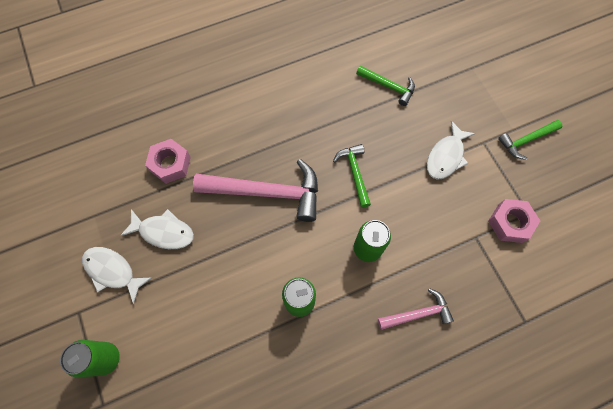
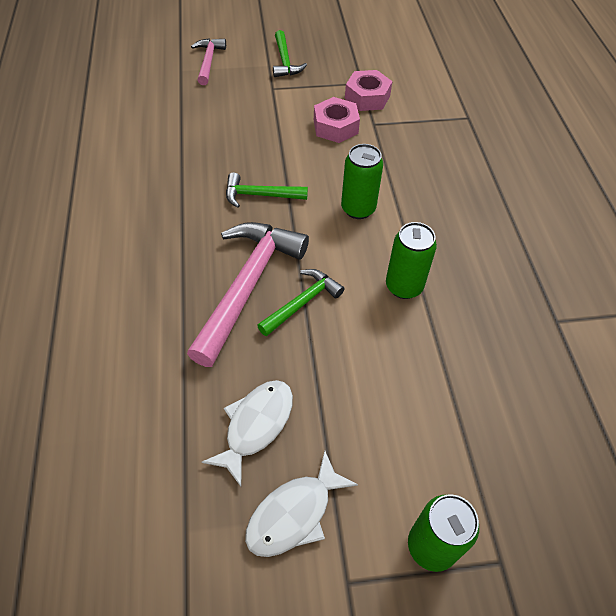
camera: 75 degrees left, 15 degrees down
pink nut [145,139,191,184] -> pink nut moved to [314,97,360,143]
green hammer [356,65,415,106] -> green hammer moved to [257,269,344,337]
pink hammer [378,288,454,330] -> pink hammer moved to [191,38,226,85]
white fish [427,121,476,180] -> none

